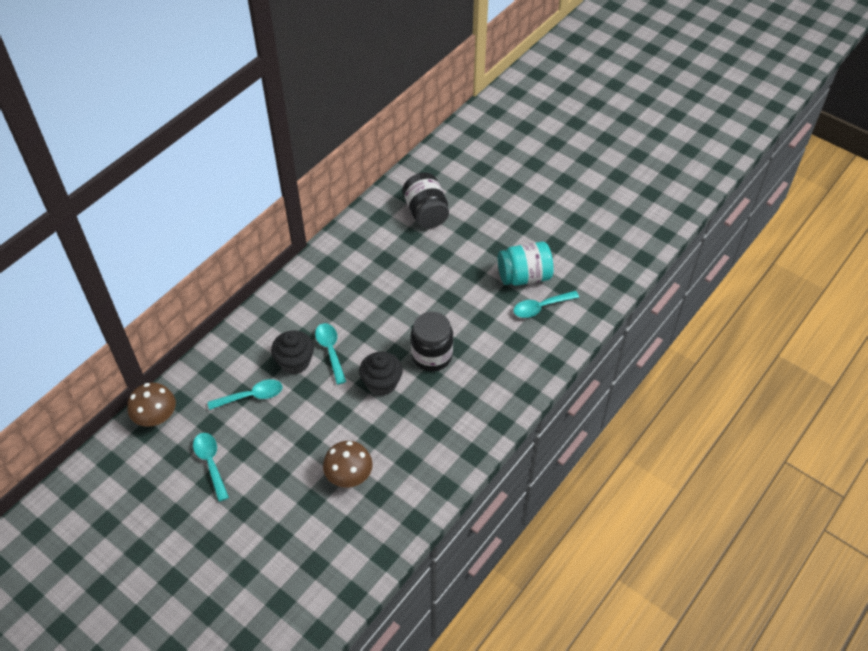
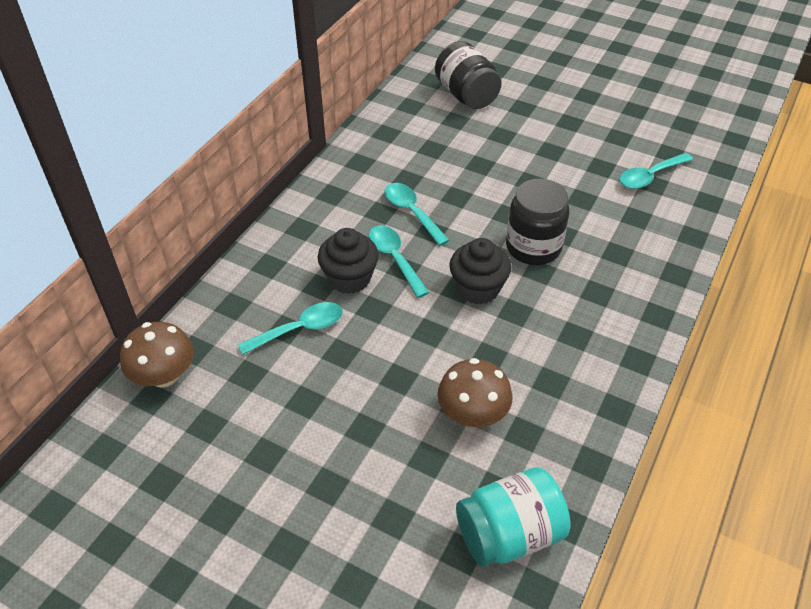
camera: 10 degrees left, 5 degrees down
turquoise spoon [193,433,229,502] -> turquoise spoon moved to [385,183,450,246]
turquoise jar [498,241,554,286] -> turquoise jar moved to [456,467,571,567]

